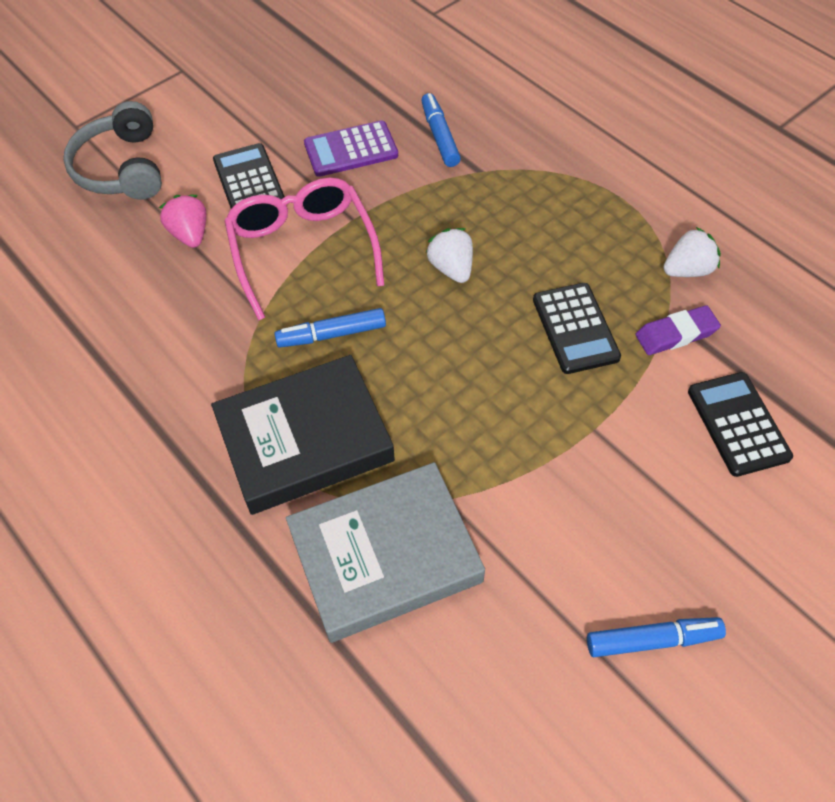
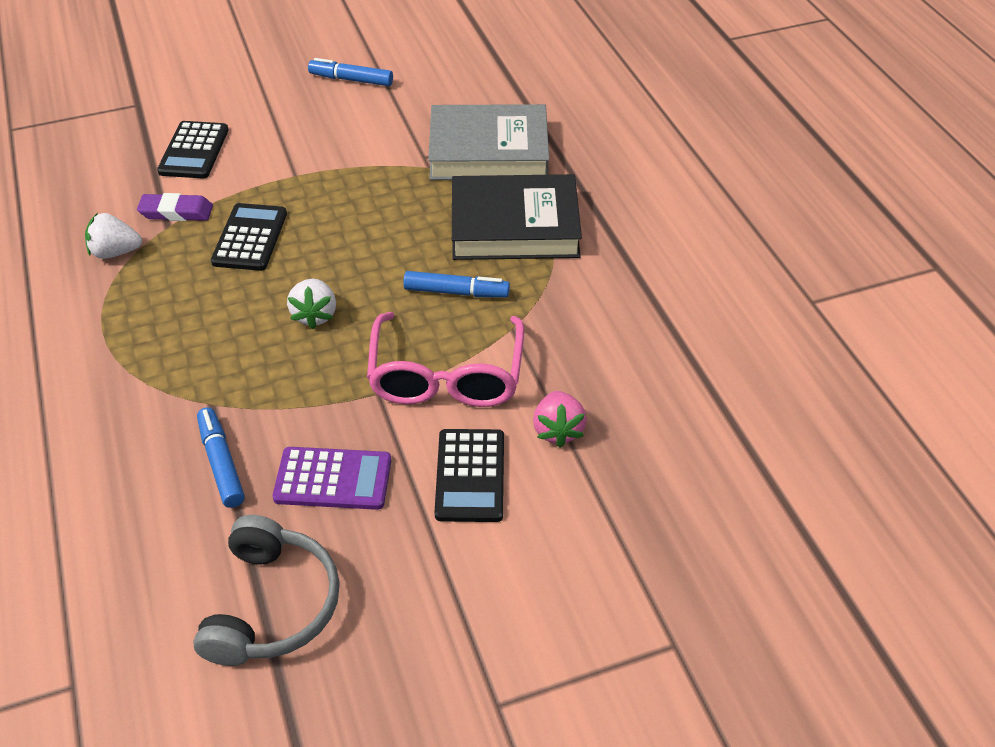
camera: 160 degrees left, 10 degrees down
grey headphones [63,101,162,200] -> grey headphones moved to [193,515,340,666]
blue marker [421,93,461,167] -> blue marker turned 150 degrees clockwise [197,407,245,508]

